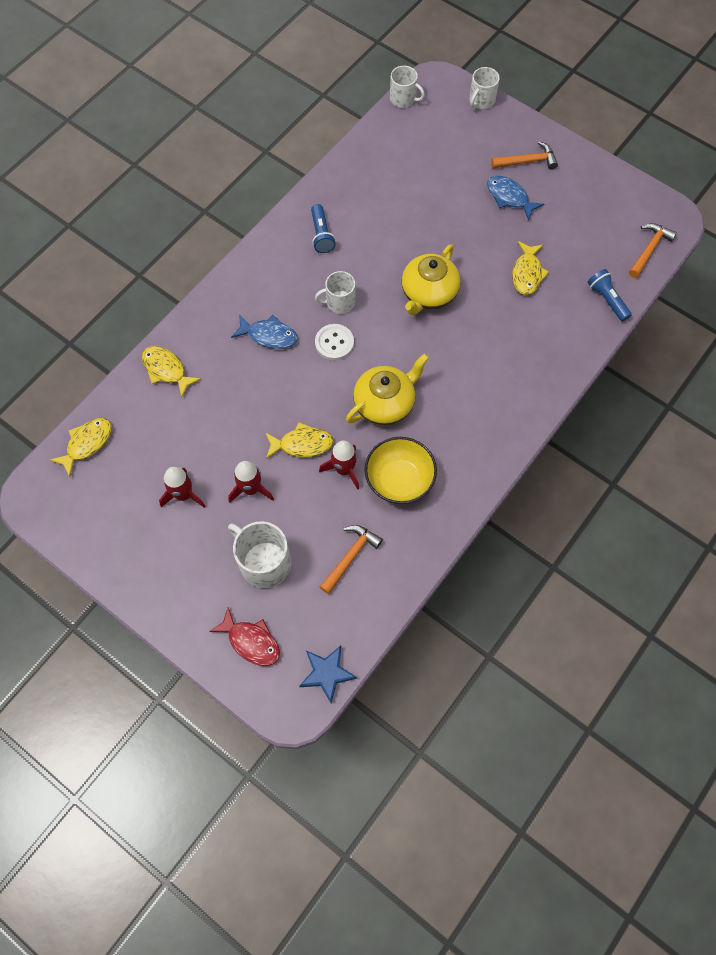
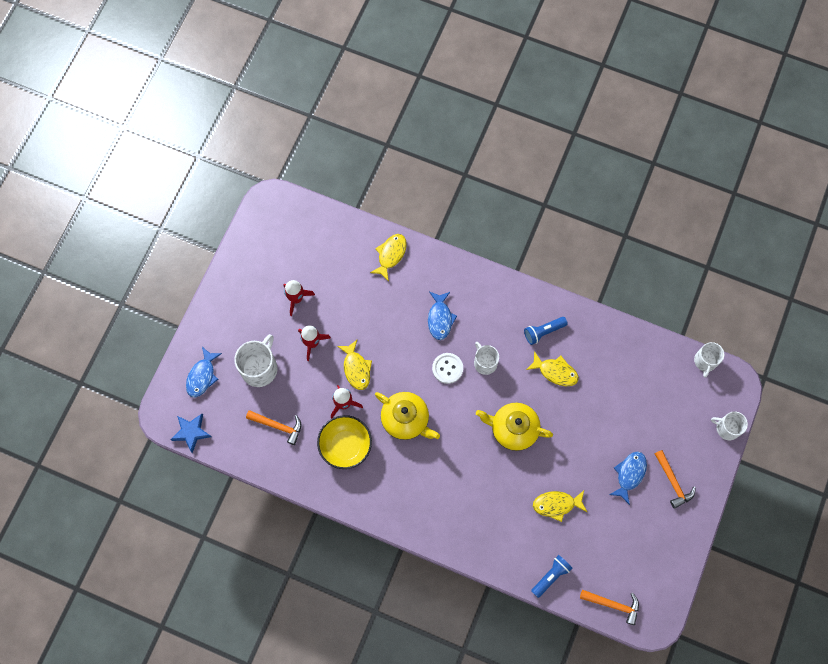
camera: 75 degrees right, 5 degrees up
yellow fish [50,418,112,477] -> yellow fish moved to [526,351,579,387]
red fish [209,608,280,666] -> blue fish [186,347,222,397]

